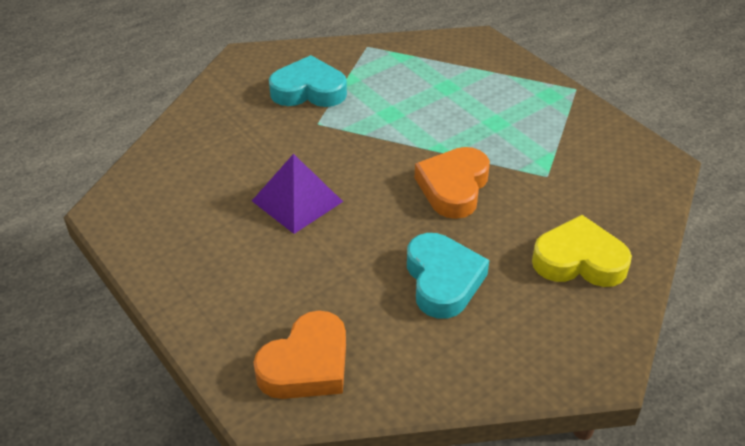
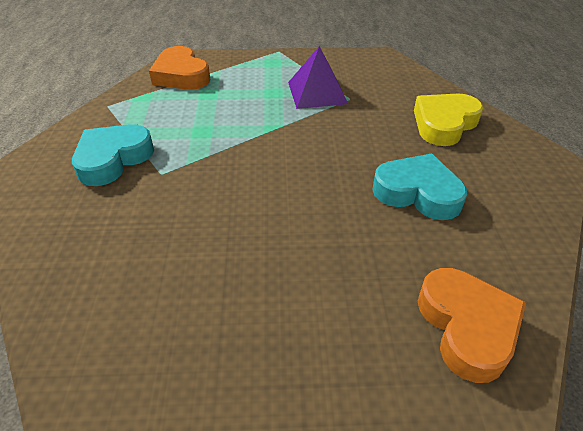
camera: 55 degrees left, 0 degrees up
purple pyramid [252,154,343,234] -> purple pyramid moved to [288,46,348,109]
orange heart [415,147,490,219] -> orange heart moved to [149,46,210,90]

